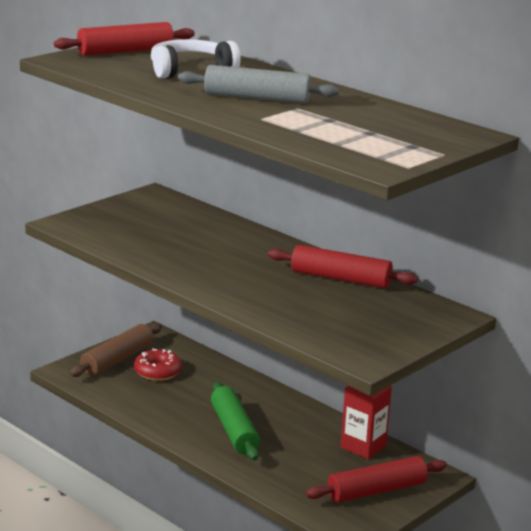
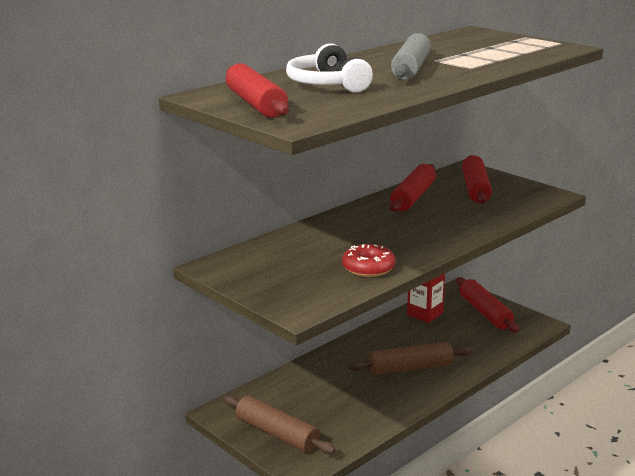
camera: 85 degrees left, 0 degrees up
red donut [134,348,182,381] -> red donut moved to [342,244,396,277]
green rolling pin [211,382,260,461] -> brown rolling pin [348,342,473,375]
none -> red rolling pin [462,155,492,204]

